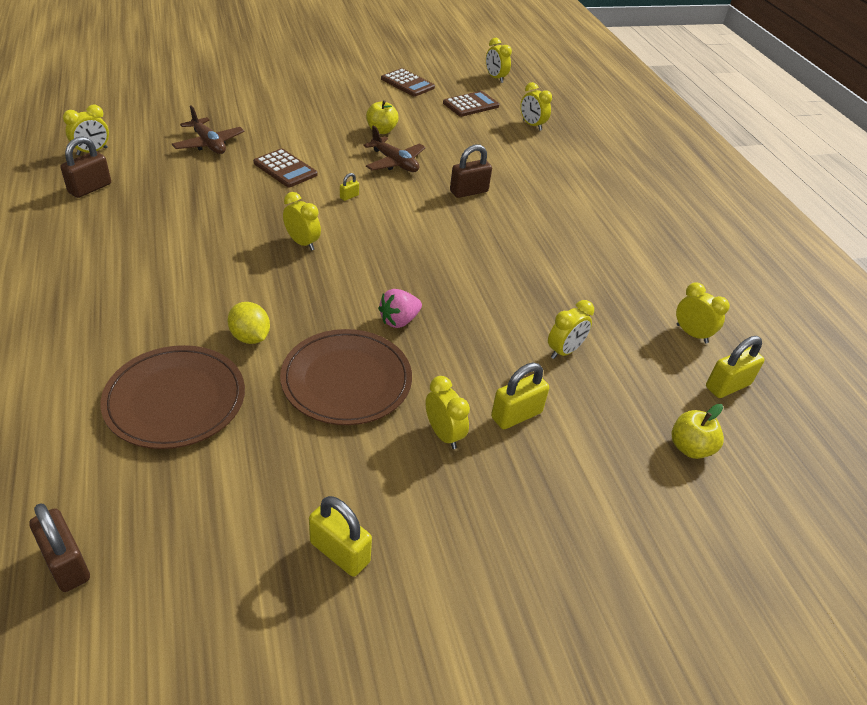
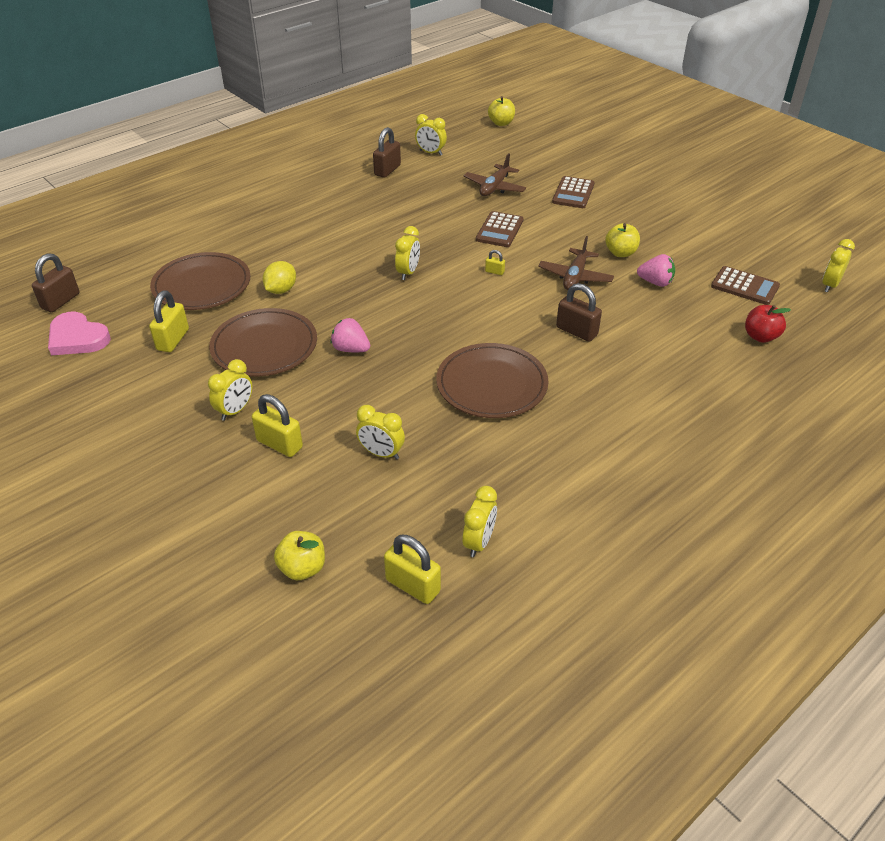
camera: 70 degrees right, 0 degrees up
brown padlock [60,136,111,198] -> brown padlock turned 75 degrees counterclockwise [373,127,401,178]
yellow padlock [309,496,372,577] -> yellow padlock moved to [149,291,189,352]
brown calculator [381,68,435,97] -> brown calculator moved to [552,176,594,208]
yellow clock [521,82,552,131] -> red apple [745,305,791,343]
none -> pink heart [48,312,111,355]
none -> brown plate [436,343,549,418]
none -> yellow apple [488,96,515,126]
none -> pink strawberry [637,254,675,287]

